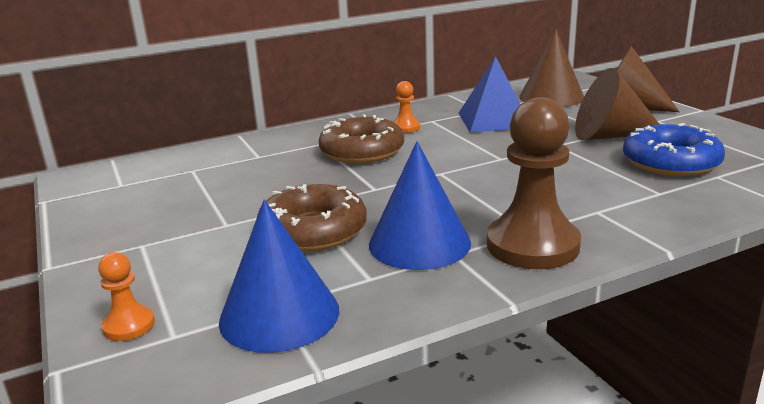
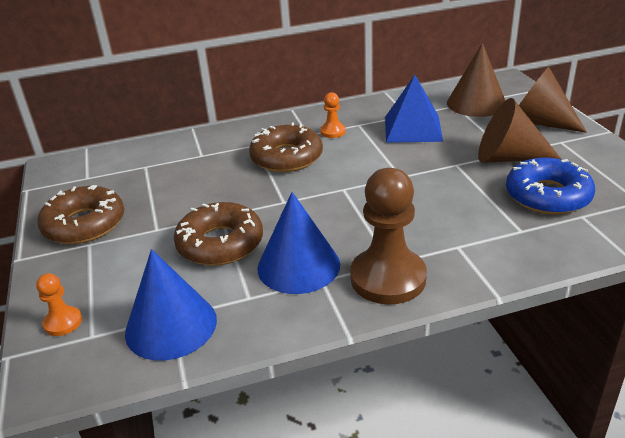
camera: 10 degrees right, 10 degrees up
none -> brown donut [37,185,124,244]

